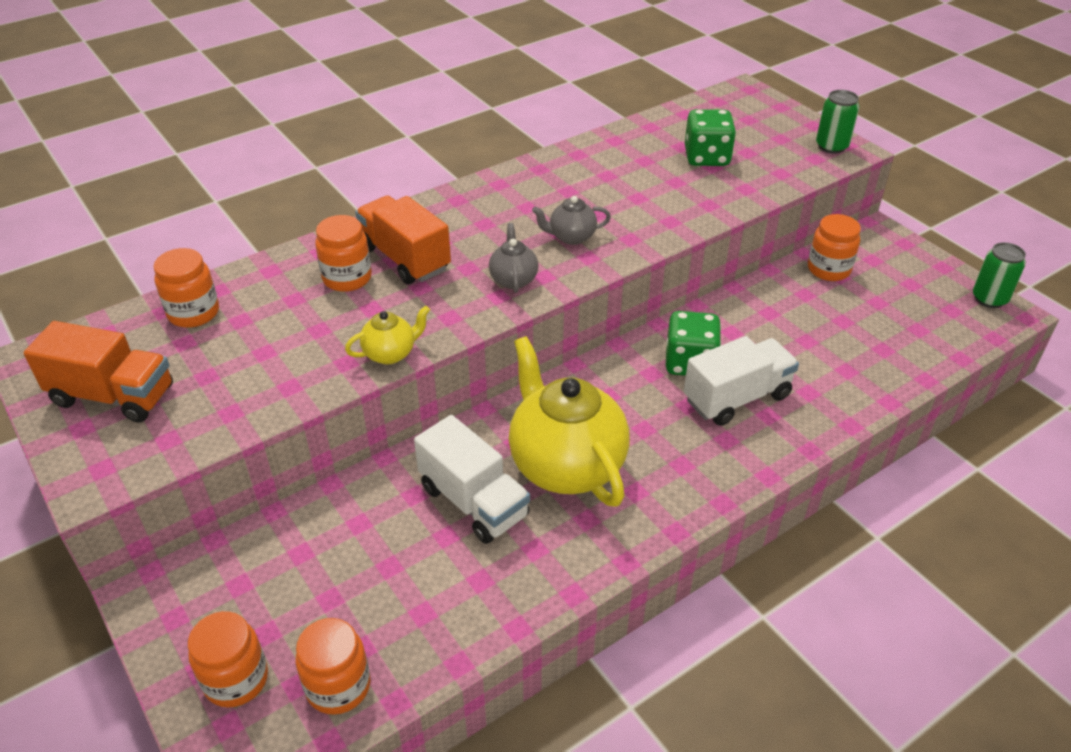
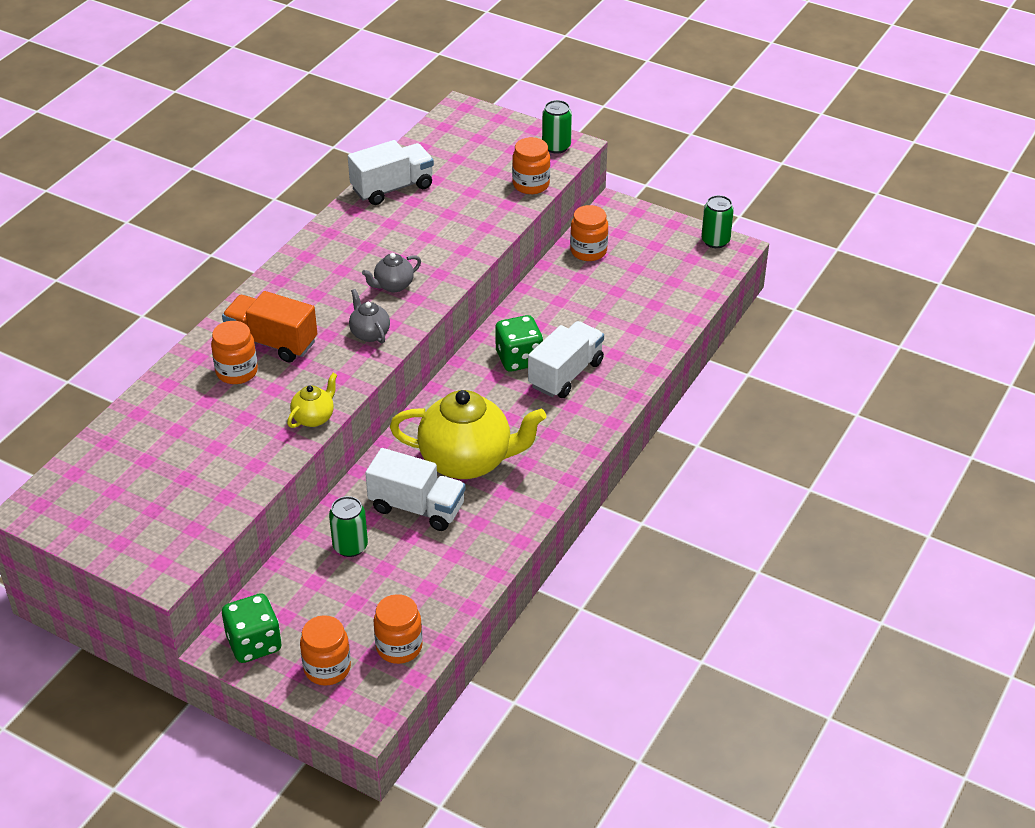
camera: 25 degrees left, 0 degrees up
orange truck [24,321,173,423] -> none
orange jar [153,248,219,328] -> orange jar moved to [512,137,550,194]
yellow teapot [509,336,630,507] -> yellow teapot turned 150 degrees clockwise [390,390,546,479]
green dice [685,109,736,166] -> green dice moved to [222,593,282,663]
none -> green can [329,496,368,557]
none -> white truck [348,140,434,205]

